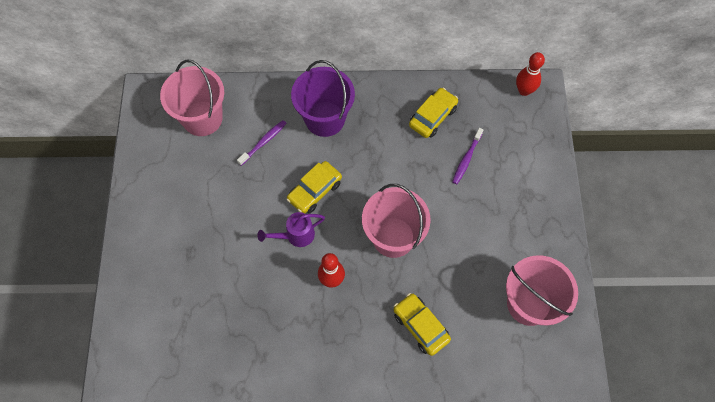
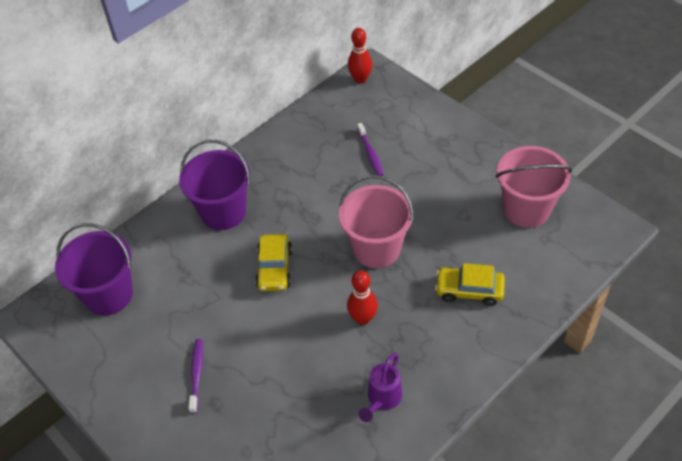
camera: 40 degrees left, 15 degrees down
pink bucket [160,60,224,136] -> purple bucket [55,223,133,316]
purple toothbrush [237,120,287,166] -> purple toothbrush moved to [188,339,203,414]
purple watering can [257,212,325,247] -> purple watering can moved to [358,353,402,422]
yellow car [409,88,458,138] -> none

